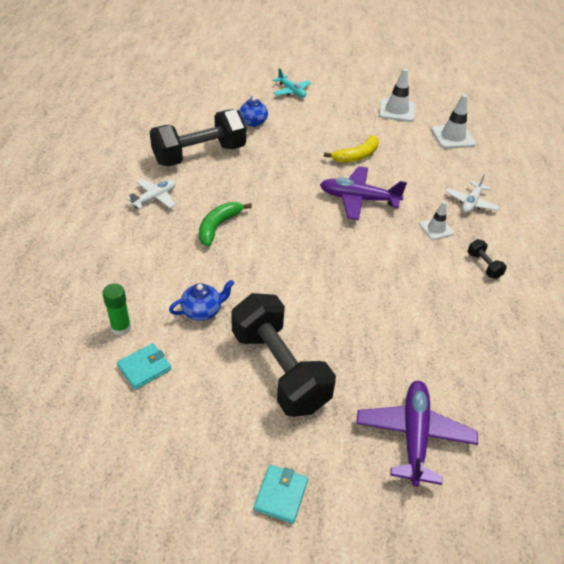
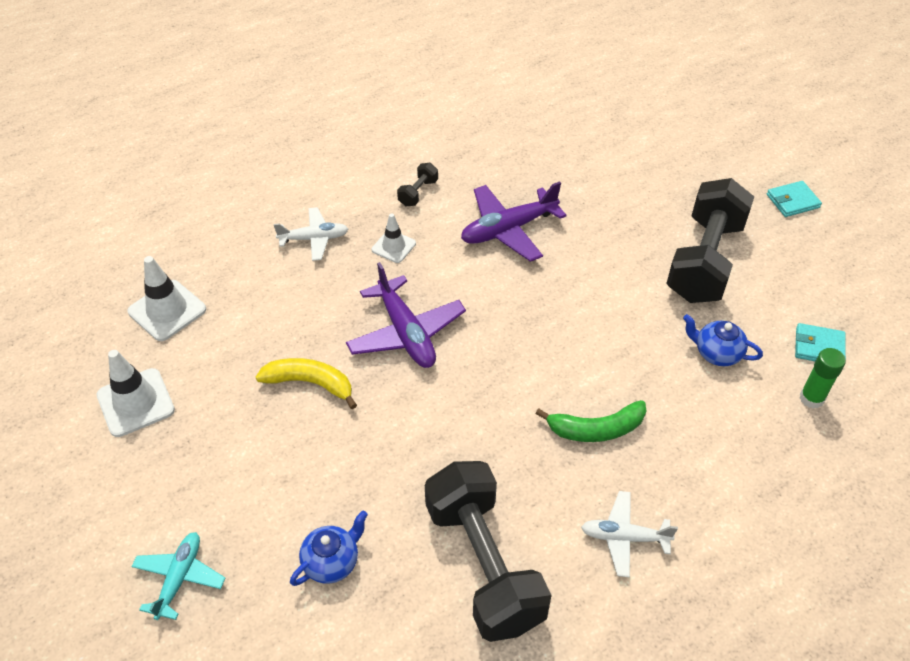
camera: 125 degrees left, 5 degrees up
black dumbbell [150,109,246,167] -> black dumbbell turned 45 degrees clockwise [425,461,552,642]
purple plane [356,381,478,487] -> purple plane moved to [461,181,567,262]

